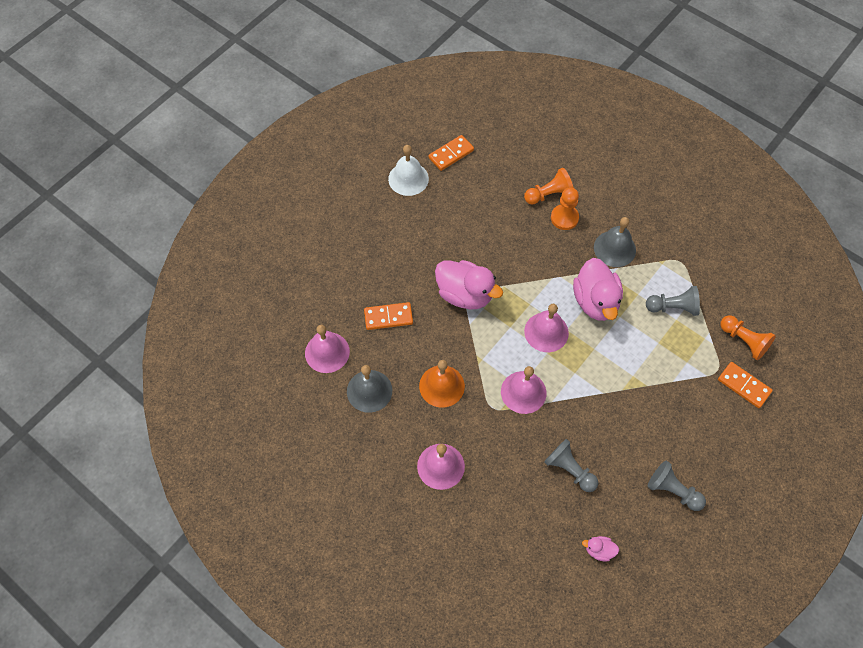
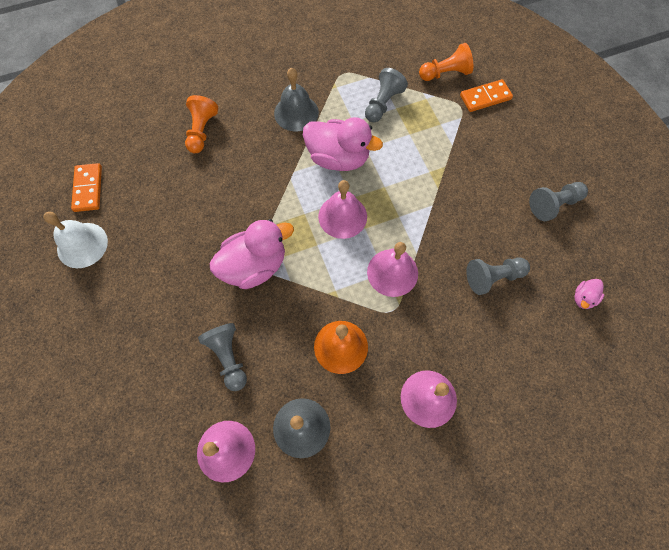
camera: 60 degrees left, 5 degrees up
orange domino [364,302,413,330] -> grey pawn [198,323,247,391]
orange pawn [551,187,579,230] -> none

